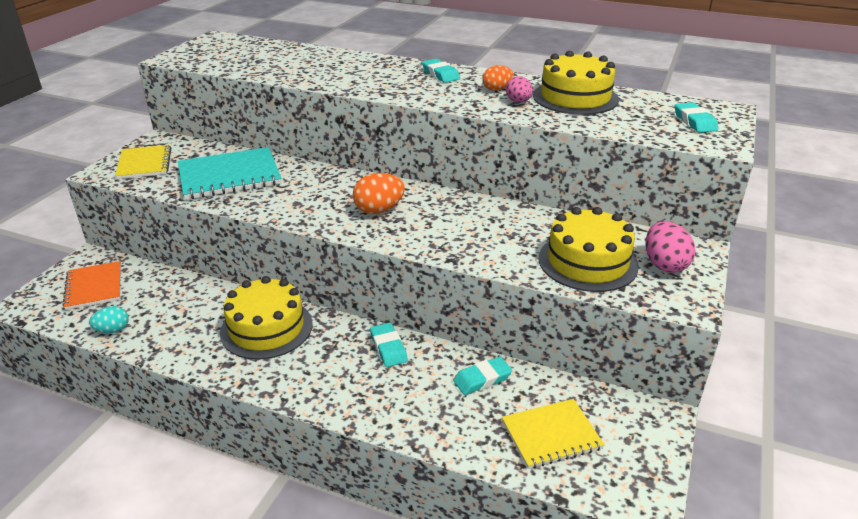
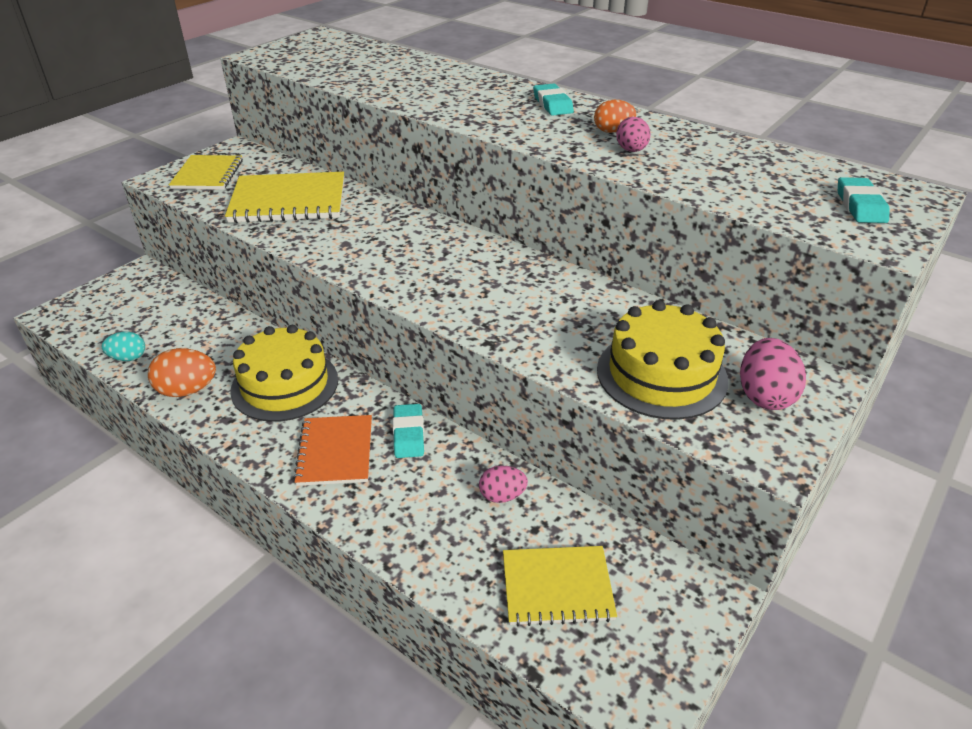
camera: 15 degrees right, 5 degrees up
orange notebook [62,261,121,310] -> orange notebook moved to [293,415,372,486]
turquoise notebook [178,147,282,200] -> yellow notebook [225,172,344,223]
orange egg [353,173,405,214] -> orange egg moved to [148,348,216,397]
turquoise eraser [453,356,512,395] -> pink egg [479,466,528,503]
yellow cake [533,51,619,115] -> none

